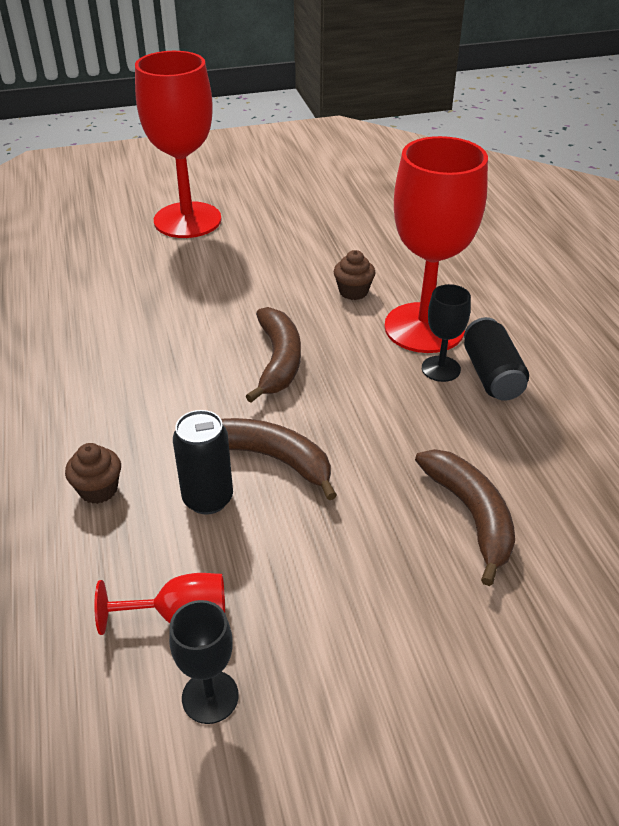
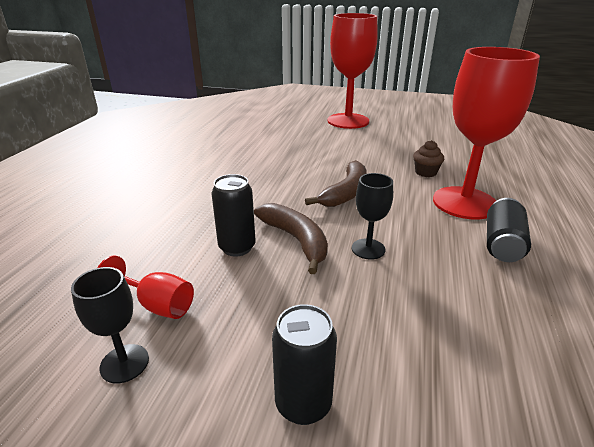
camera: 30 degrees right, 10 degrees down
brown cupcake [65,443,121,504] -> none
brown banana [415,449,515,586] -> none
black goblet [422,284,471,382] -> black goblet moved to [352,173,393,260]
none -> black can [272,304,337,425]

